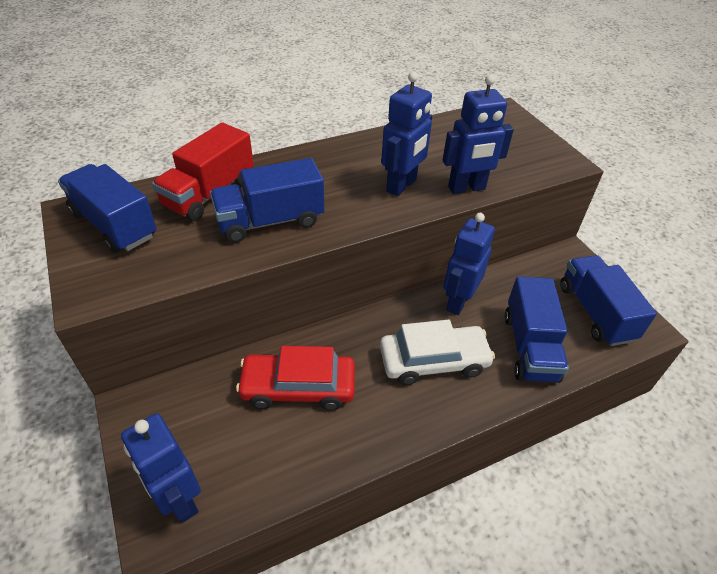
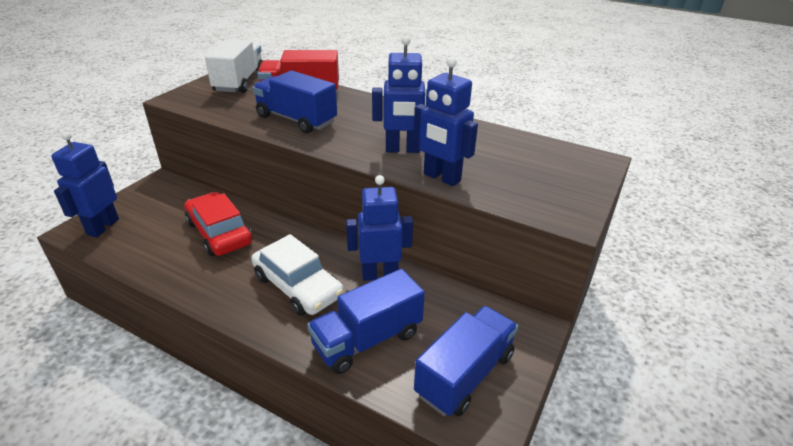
camera: 55 degrees right, 10 degrees down
blue truck [58,164,157,253] -> white truck [205,39,263,93]

